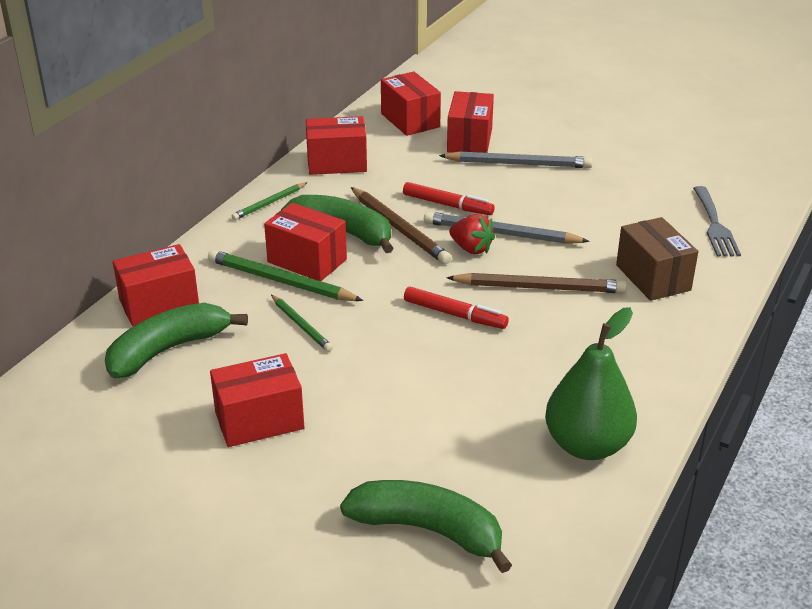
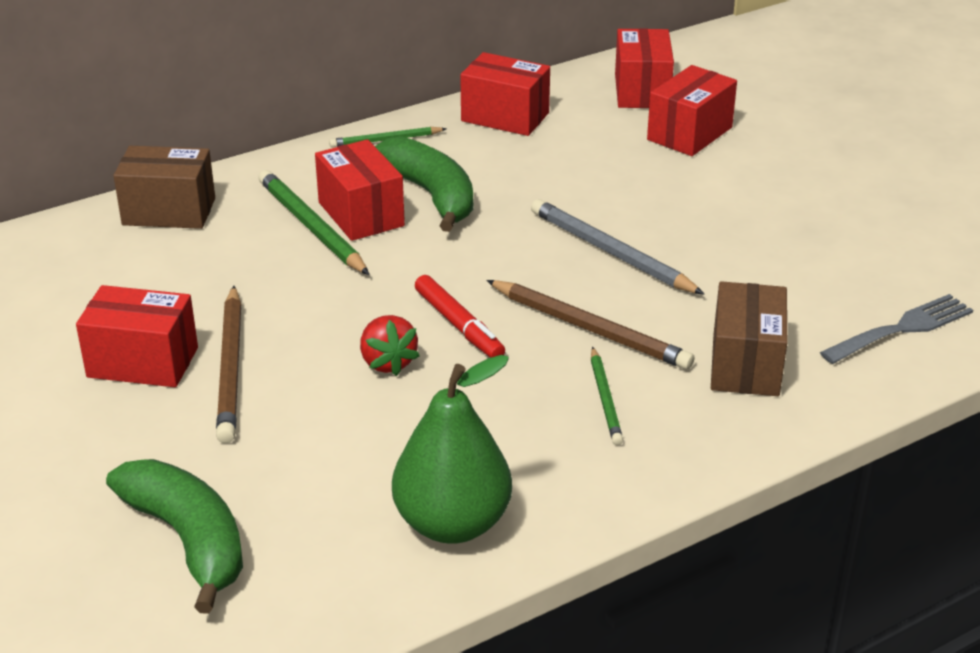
camera: 30 degrees right, 0 degrees up
green banana [105,303,248,379] -> none
red box [113,244,199,326] -> brown box [113,146,215,229]
green pencil [271,295,333,352] -> green pencil moved to [591,347,623,445]
brown pencil [351,187,452,264] -> brown pencil moved to [216,286,242,443]
red marker [403,182,495,215] -> none
grey pencil [439,151,593,168] -> none
red strawberry [449,214,495,254] -> red strawberry moved to [360,315,420,376]
grey fork [693,186,741,257] -> grey fork turned 150 degrees counterclockwise [820,294,973,364]

